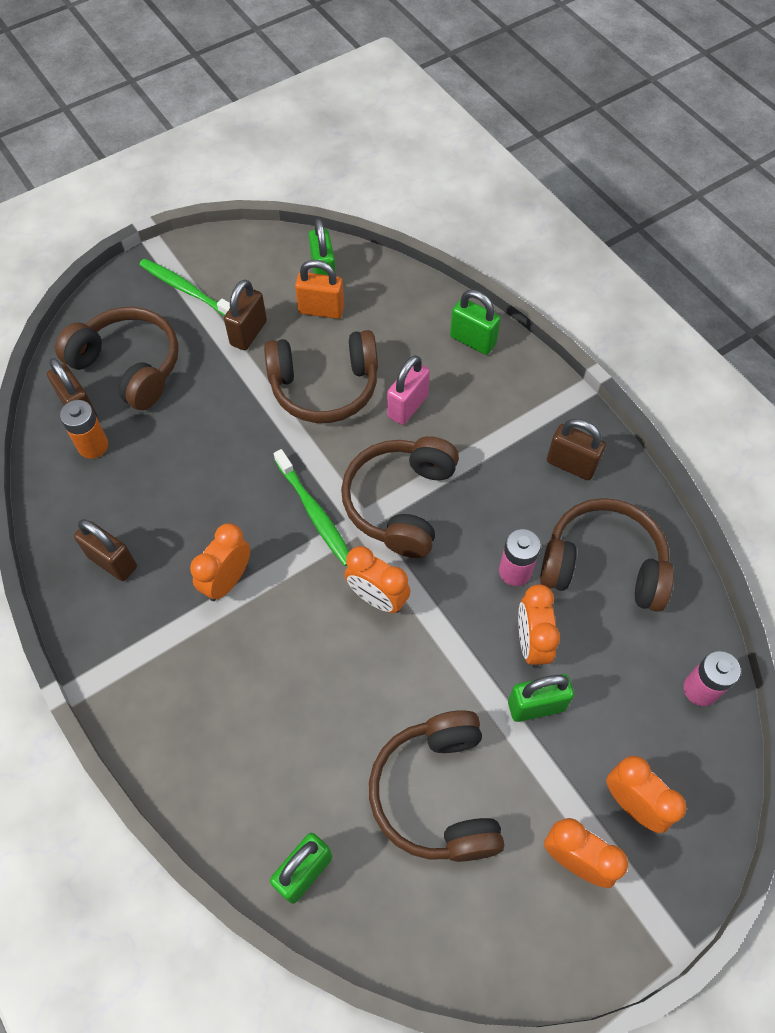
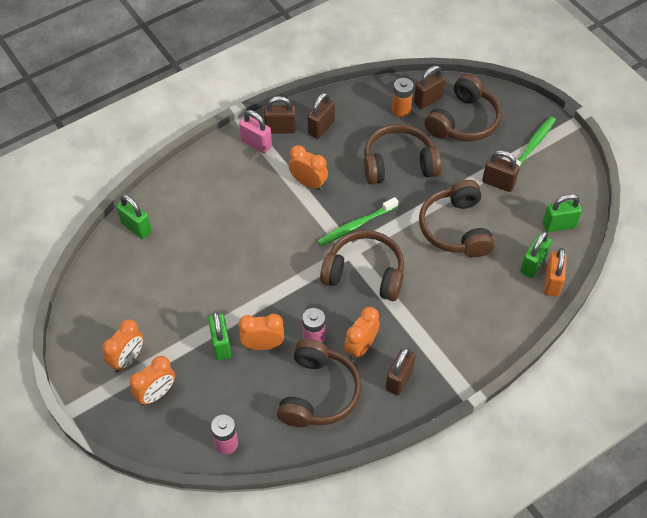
camera: 90 degrees right, 5 degrees down
orange padlock [295,260,344,319] -> orange padlock moved to [544,248,567,296]
orange clock [344,546,410,613] -> orange clock moved to [344,307,380,360]
brown headphones [369,710,504,862] -> brown headphones moved to [364,124,442,185]
pink padlock [387,355,430,425] -> pink padlock moved to [239,110,272,153]
green padlock [450,290,500,355] -> green padlock moved to [520,231,552,278]
none -> brown padlock [264,96,296,134]

